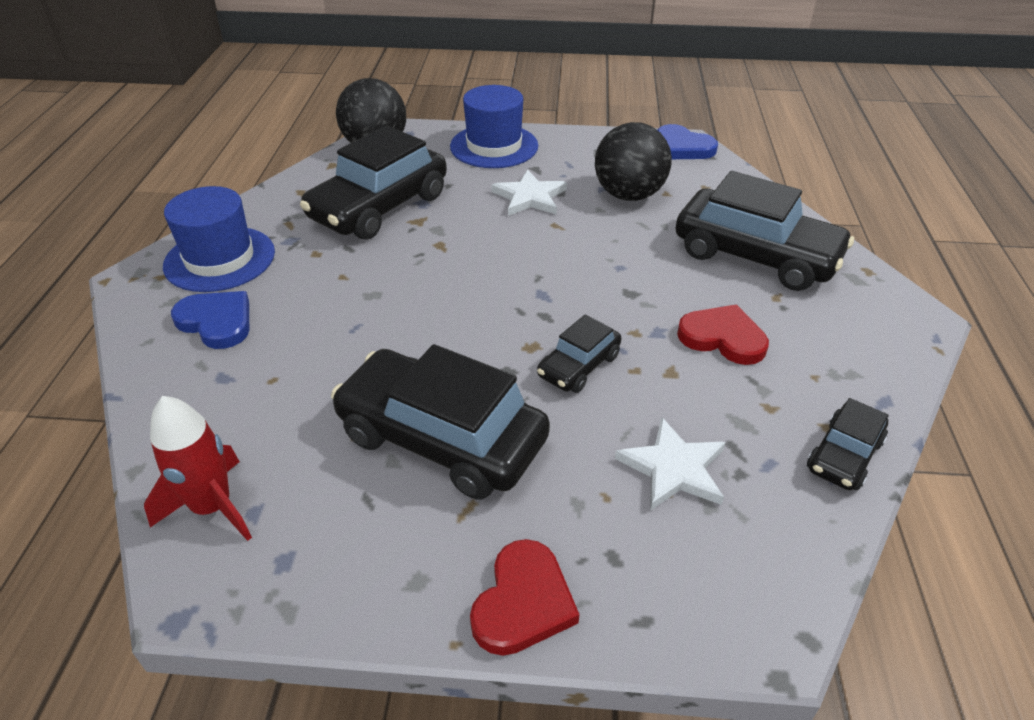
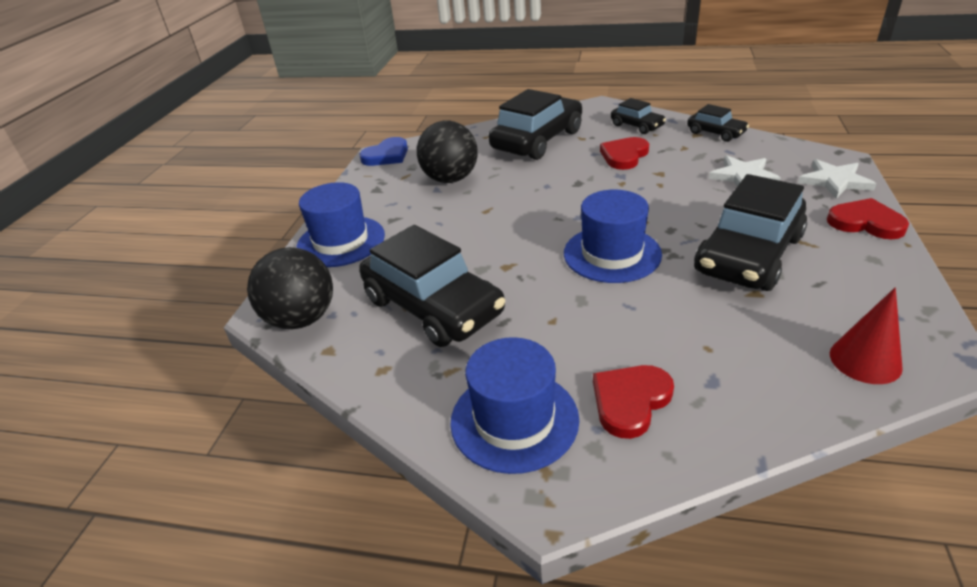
camera: 80 degrees left, 5 degrees down
red rocket [144,396,252,541] -> red cone [830,288,903,384]
blue heart [171,291,249,349] -> red heart [593,365,674,439]
white star [491,170,567,216] -> white star moved to [798,159,876,199]
black car [537,315,622,393] -> black car moved to [611,98,666,134]
none -> blue hat [564,190,662,283]

